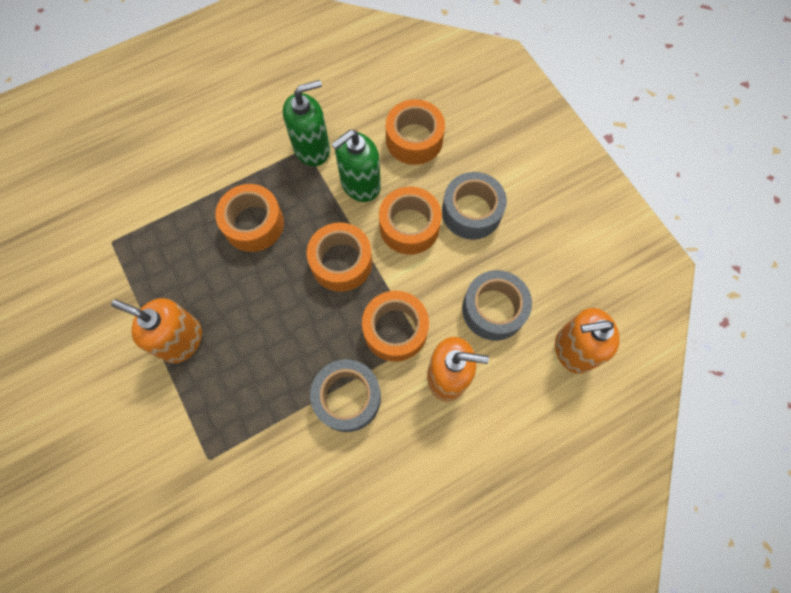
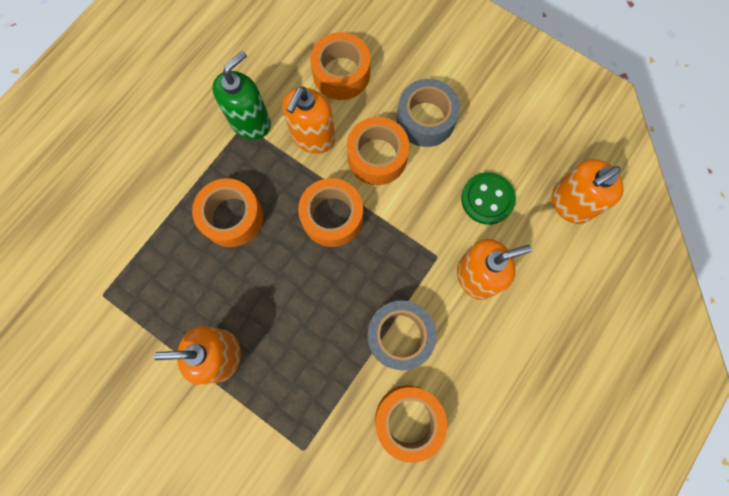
camera: 25 degrees left, 5 degrees up
green soap dispenser [331,130,381,202] -> orange soap dispenser [282,87,335,154]
orange tape [362,291,429,362] -> orange tape moved to [375,385,447,463]
grey tape [462,270,532,341] -> green button [461,172,516,225]

